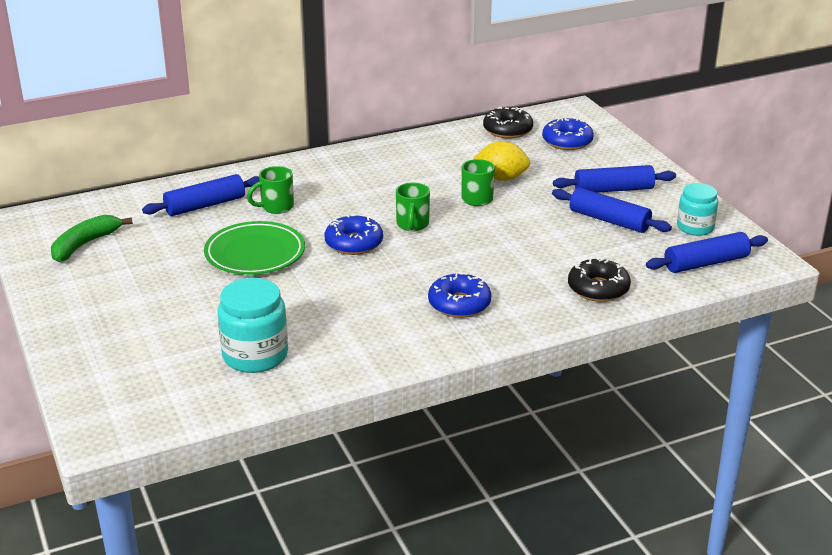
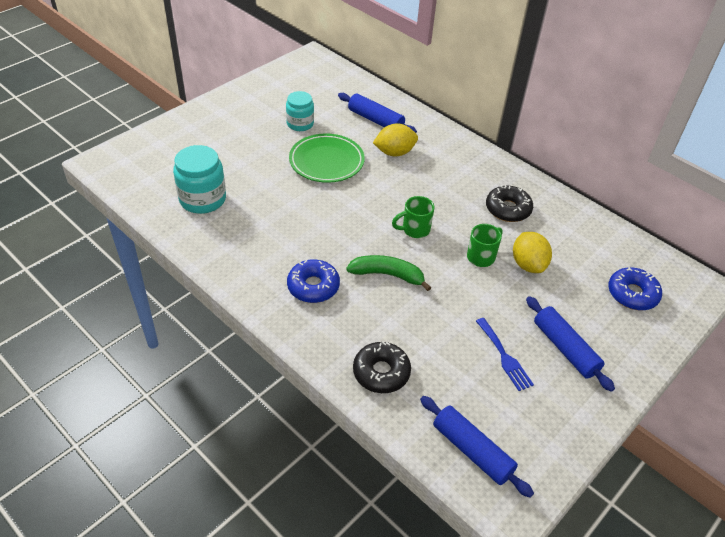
camera: 65 degrees right, 15 degrees up
green banana [51,215,133,262] -> green banana moved to [346,255,431,291]
green mug [247,166,294,214] -> yellow lemon [373,123,418,156]
blue donut [325,214,383,255] -> none
black donut [483,107,533,139] -> black donut moved to [486,185,533,222]
blue rolling pin [552,188,672,233] -> blue fork [476,318,534,391]
turquoise jar [677,183,718,236] -> turquoise jar moved to [286,91,314,131]

